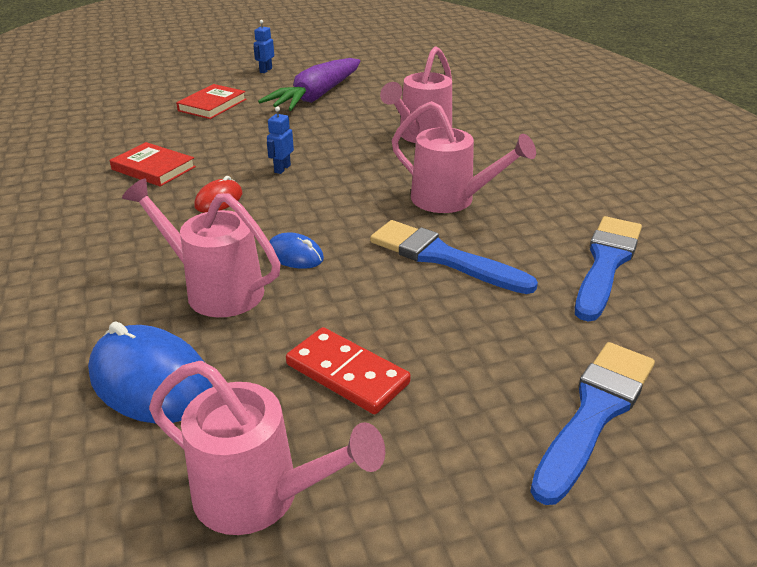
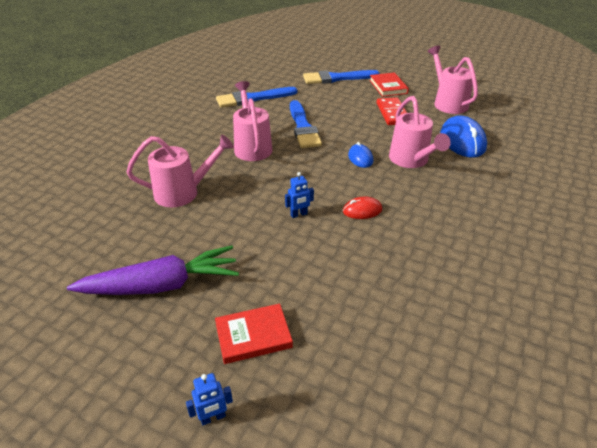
camera: 135 degrees left, 5 degrees up
red book [110,142,196,187] -> red book moved to [369,73,409,97]
blue robot [254,20,274,73] -> blue robot moved to [186,373,233,425]

